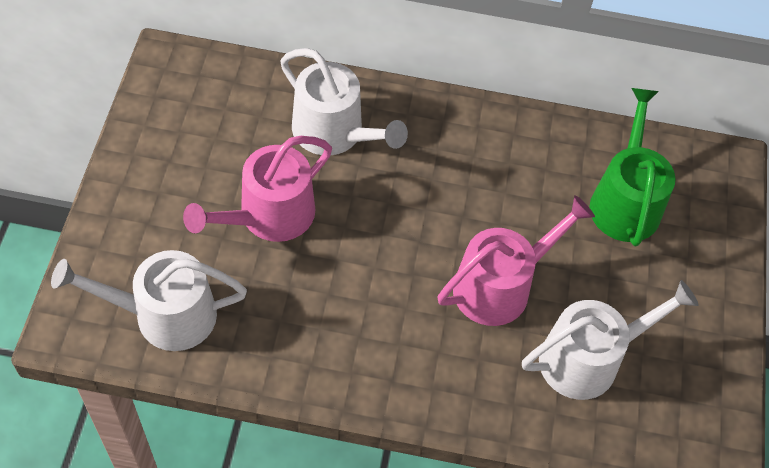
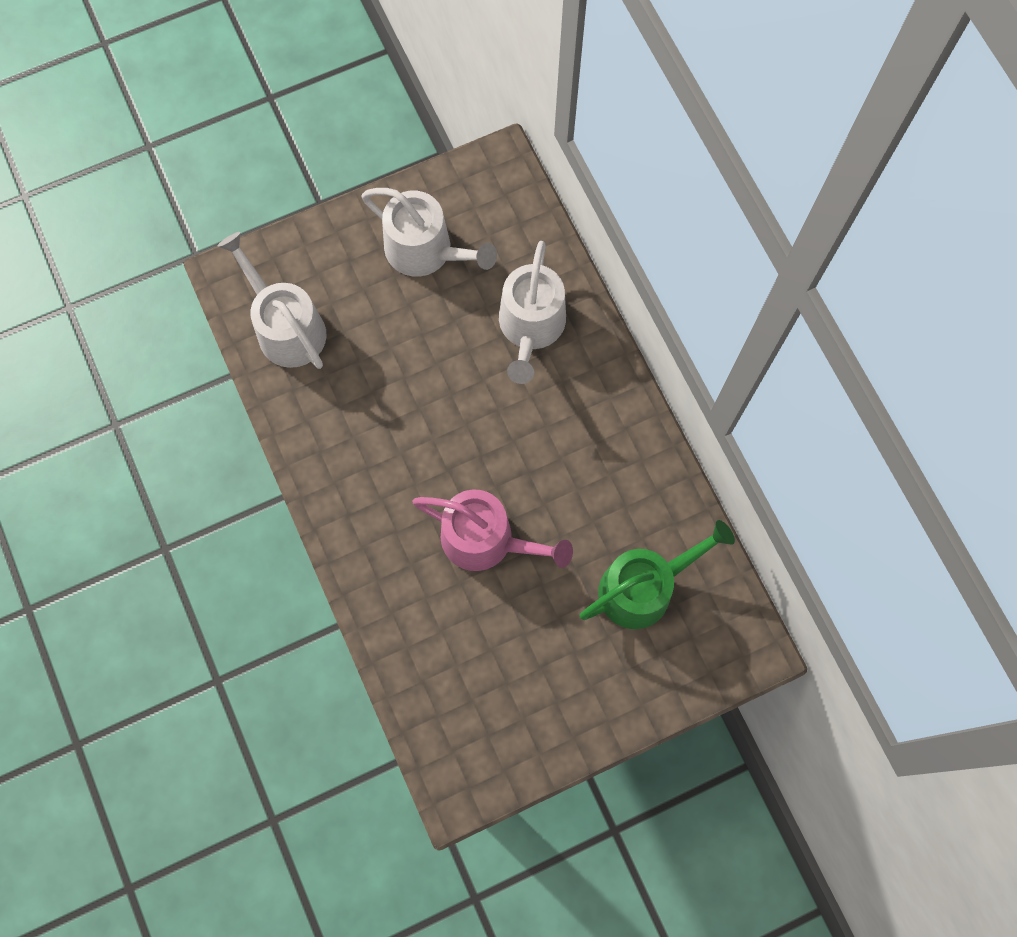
camera: 60 degrees right, 15 degrees up
pink watering can [183,136,332,242] -> none
white watering can [522,280,699,400] -> white watering can moved to [362,188,497,277]

